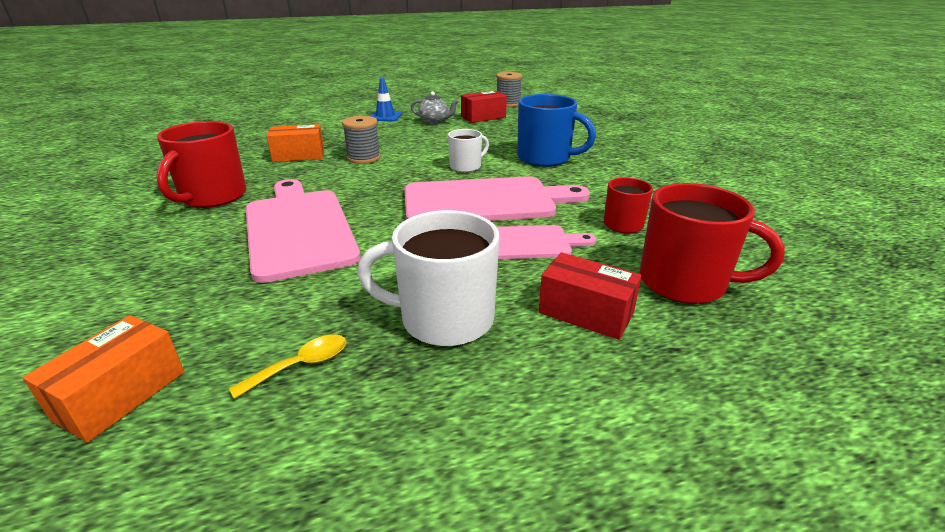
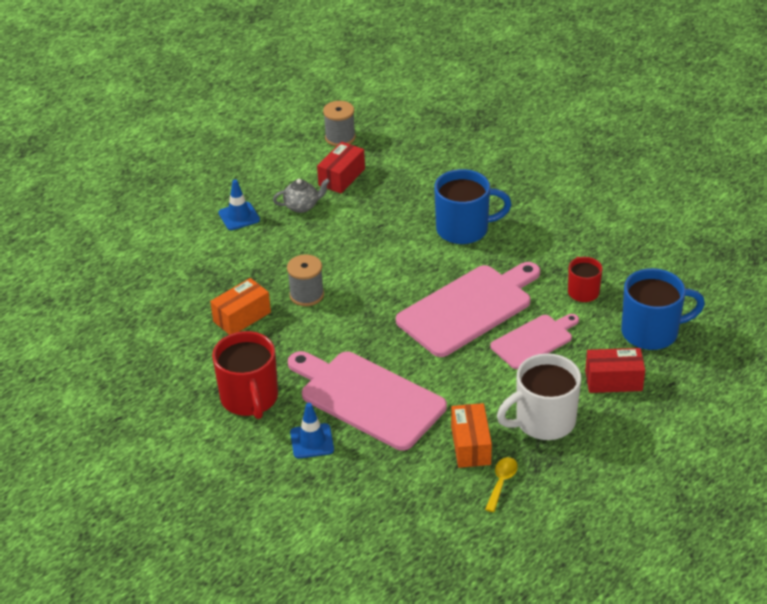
camera: 30 degrees left, 10 degrees up
orange box [22,315,184,442] -> orange box moved to [451,403,492,468]
white mug [448,129,489,172] -> none
red mug [640,183,785,304] -> blue mug [621,268,705,350]
none -> blue traffic cone [290,403,334,458]

